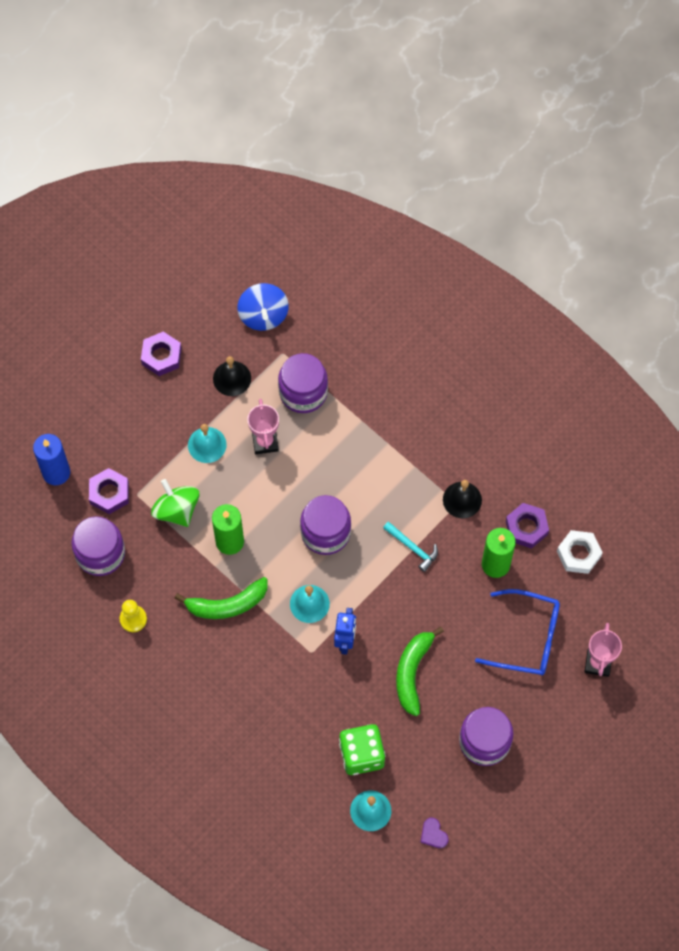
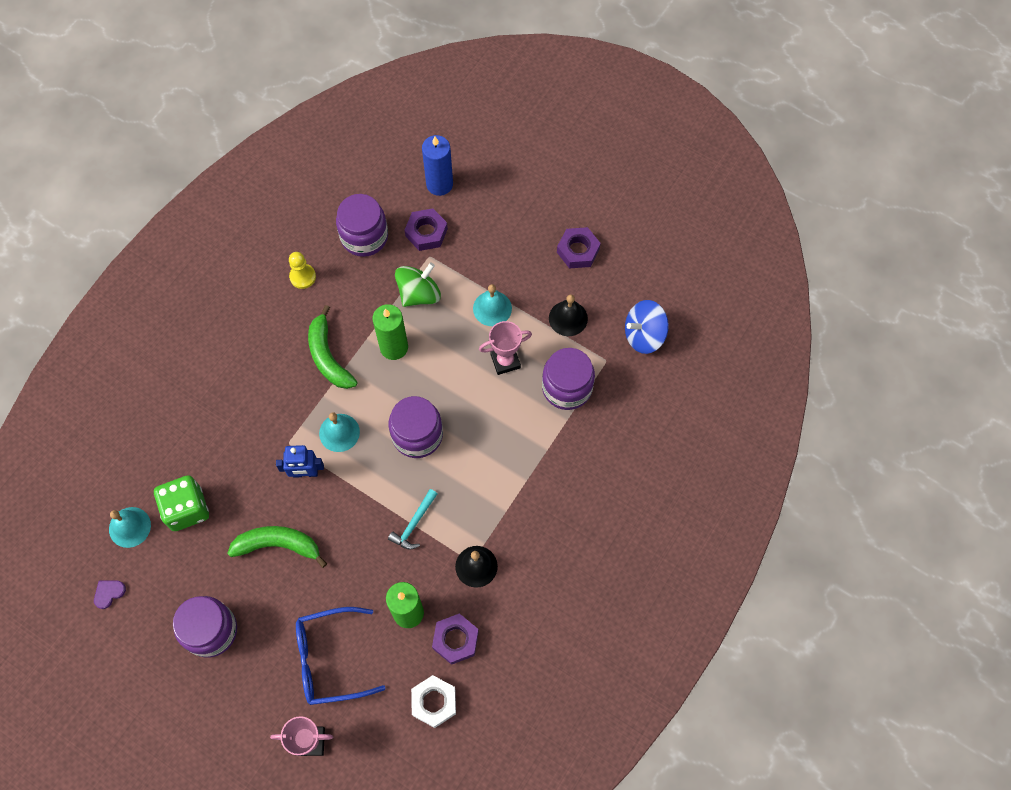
camera: 80 degrees right, 0 degrees up
blue glasses [475,589,560,675] -> blue glasses turned 75 degrees clockwise [296,607,386,705]

